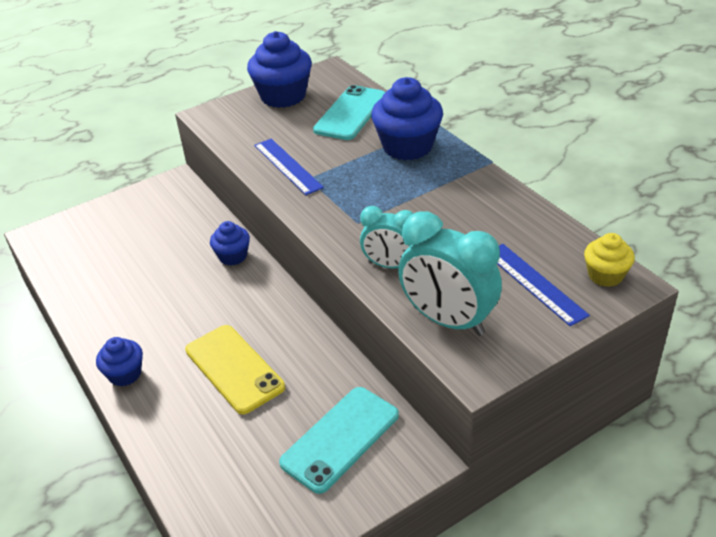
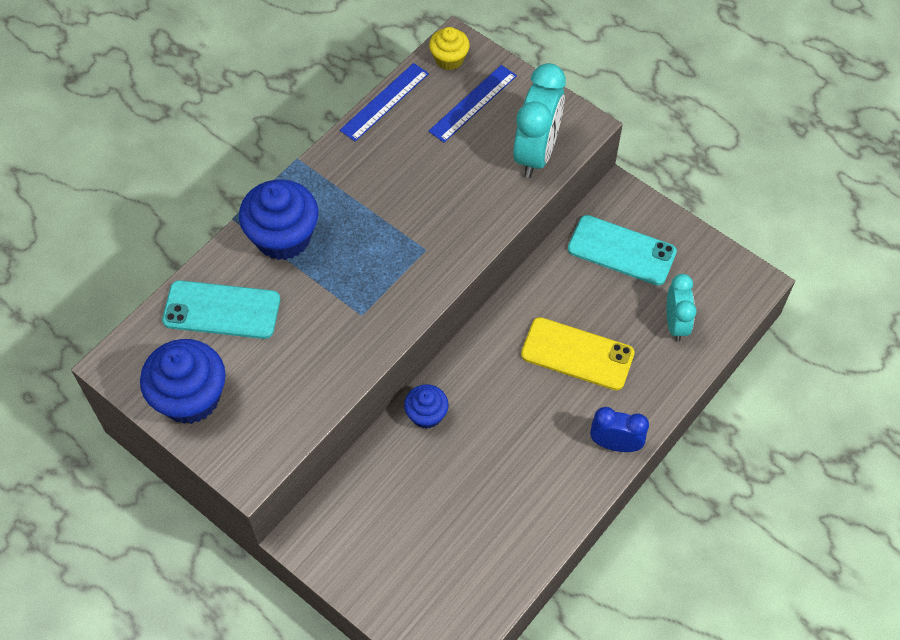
camera: 110 degrees left, 20 degrees up
blue cupcake [96,337,143,387] -> blue clock [590,407,649,452]
yellow phone [185,325,285,414] -> yellow phone turned 75 degrees clockwise [521,317,635,390]
blue ruler [254,139,324,195] -> blue ruler moved to [340,63,429,141]
turquoise clock [360,206,414,269] -> turquoise clock moved to [667,274,697,342]

